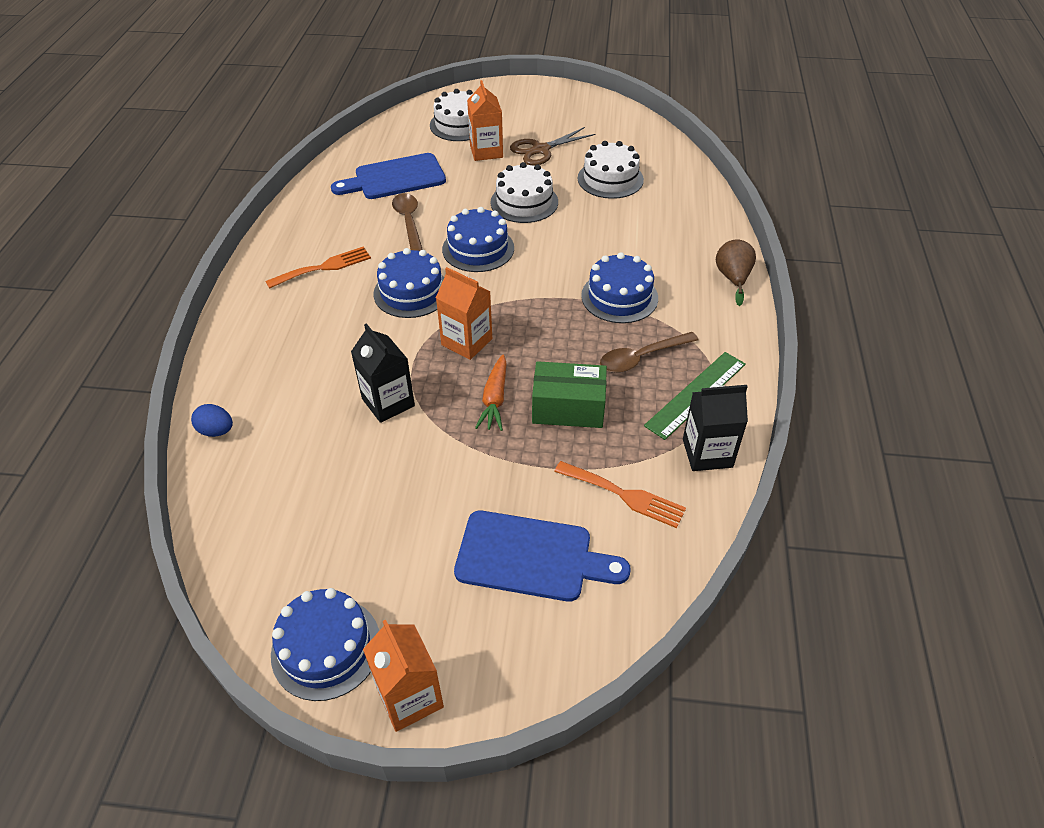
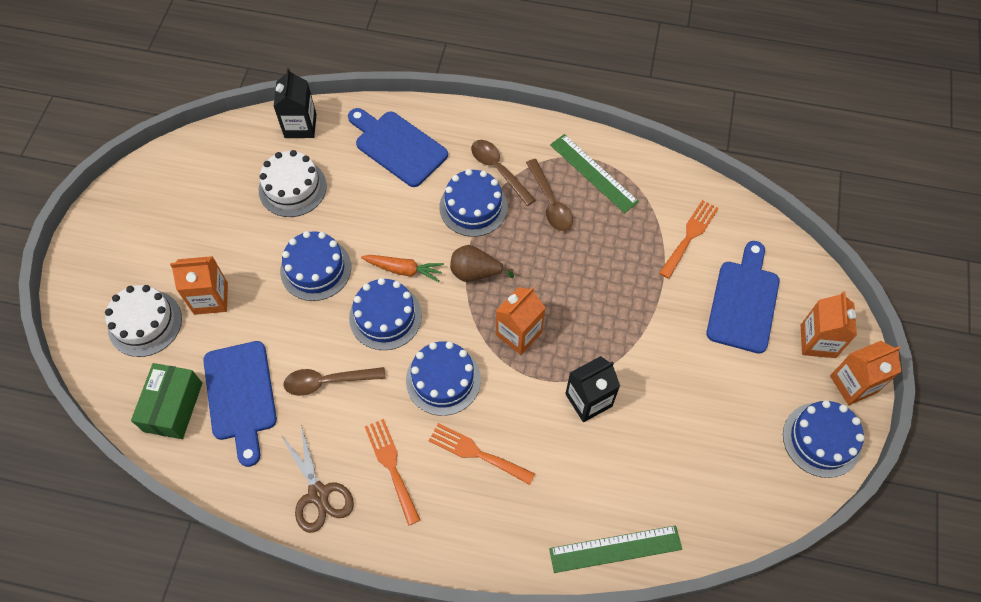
camera: 85 degrees left, 15 degrees up
blue egg [191,404,233,437] -> green ruler [549,525,682,573]
orange carrot [475,355,507,431] -> orange carrot moved to [361,255,444,282]
white cake [491,162,558,223] -> blue cake [280,231,351,301]
brown scissors [510,127,595,166] -> brown scissors moved to [280,425,354,533]
green box [532,361,607,428] -> green box moved to [131,363,202,439]
black carton [683,385,748,471] -> black carton moved to [273,68,317,138]
brown pear [716,240,756,306] -> brown pear moved to [450,245,514,282]
none -> blue cutting board [348,108,448,187]
none -> orange fork [429,423,535,485]
none -> brown spoon [471,140,536,206]
none -> orange carton [801,291,857,358]

